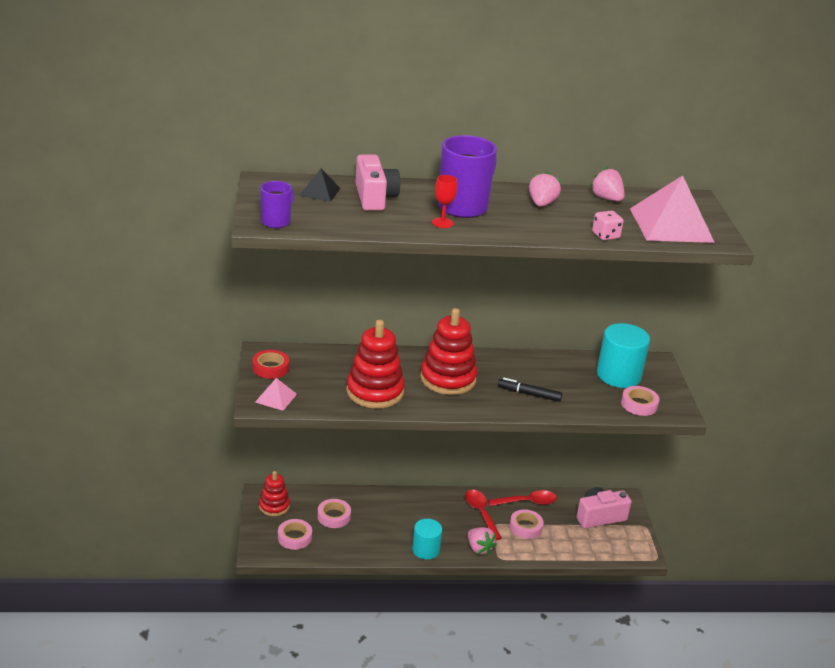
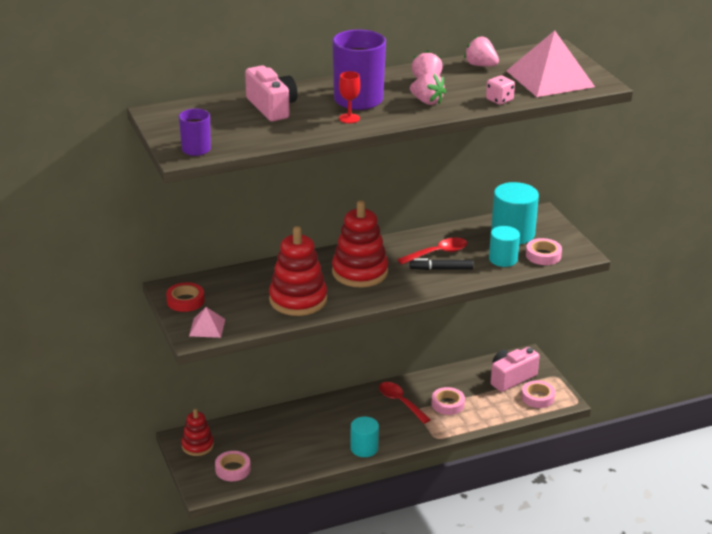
camera: 15 degrees left, 0 degrees up
black pyramid [299,168,341,202] -> none
pink tape [317,499,351,528] -> pink tape moved to [522,381,555,408]
pink strawberry [468,527,496,555] -> pink strawberry moved to [410,73,446,105]
red spoon [488,490,557,506] -> red spoon moved to [397,237,467,265]
none -> turquoise cylinder [489,226,520,267]

